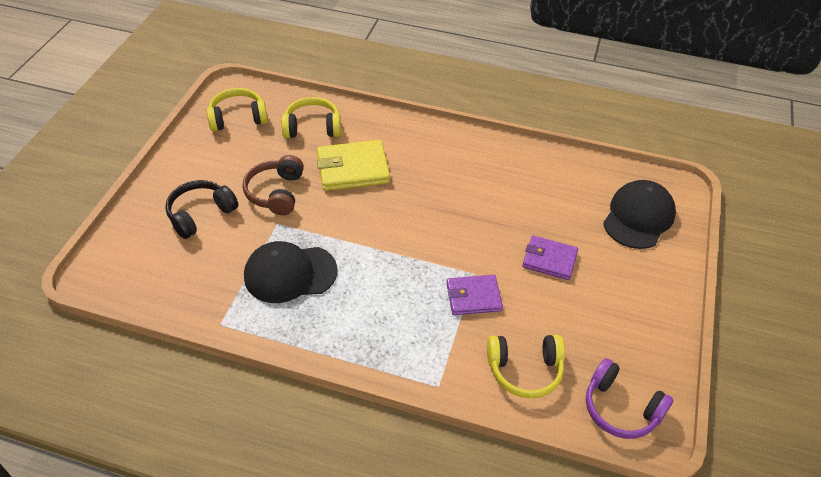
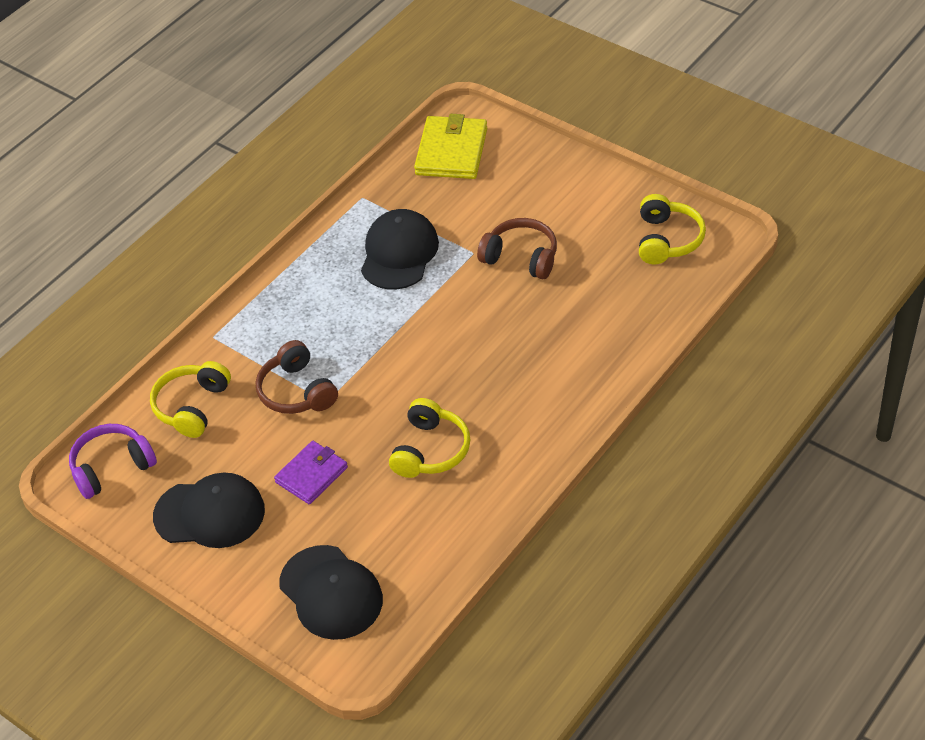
camera: 115 degrees right, 0 degrees up
black headphones [165,180,238,239] -> none
yellow headphones [281,97,341,138] -> yellow headphones moved to [389,398,470,478]
yellow wallet [317,140,390,191] -> yellow wallet moved to [414,114,487,179]
purple wallet [446,275,503,315] -> brown headphones [256,340,338,414]
none -> black cap [153,473,265,548]

